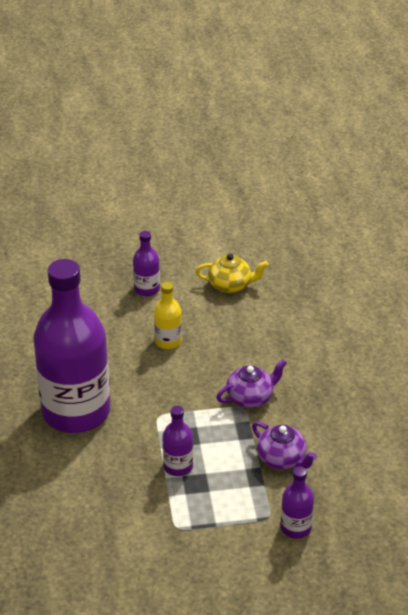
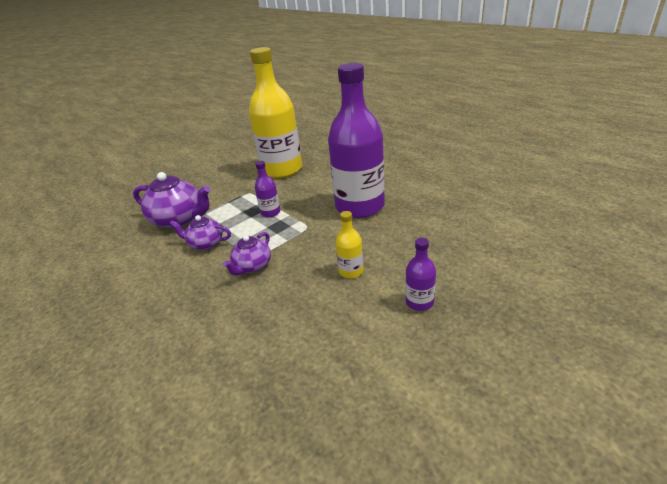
camera: 150 degrees right, 5 degrees down
yellow teapot [195,254,268,293] -> none
purple bottle [281,466,314,539] -> purple teapot [133,172,210,228]
none -> yellow bottle [249,47,302,178]

